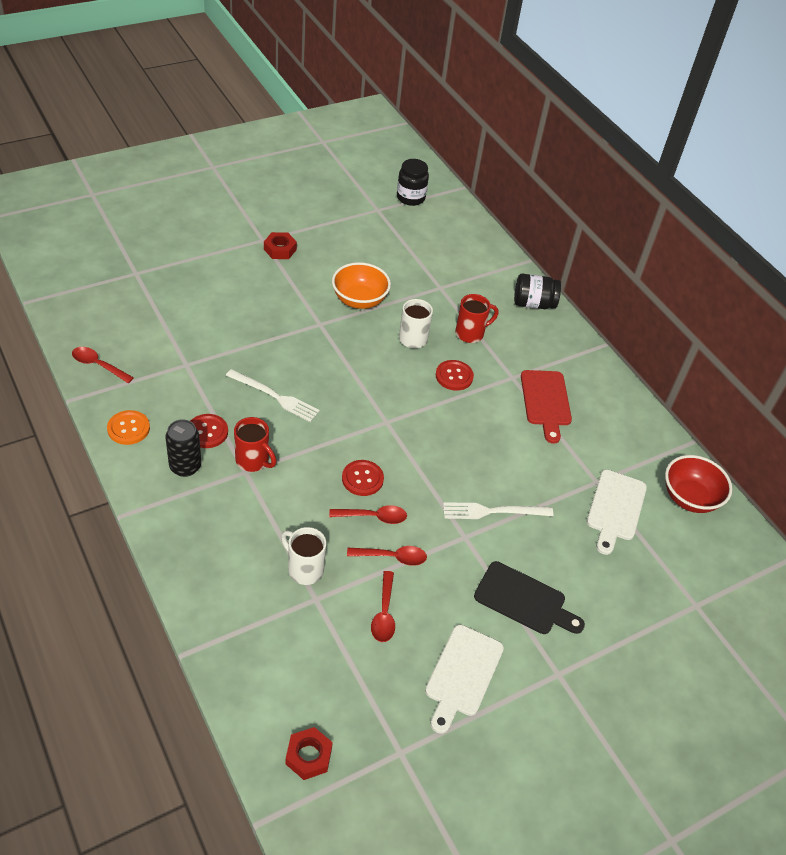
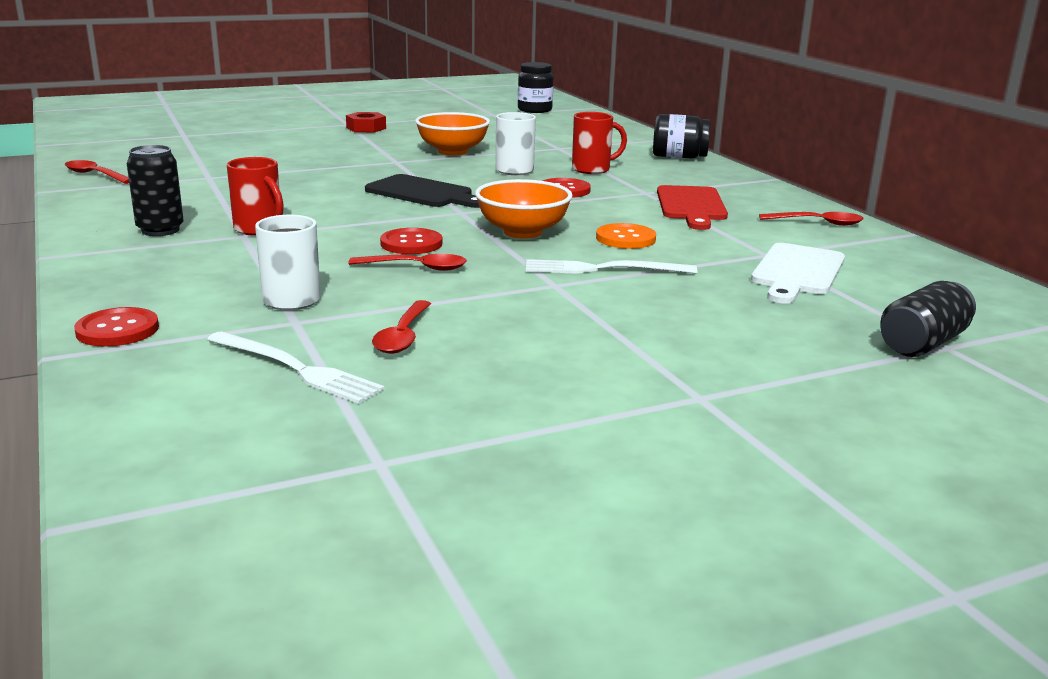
camera: 10 degrees right, 25 degrees down
orange button [107,410,150,445] -> orange button moved to [596,223,656,249]
red button [191,414,228,448] -> red button moved to [74,307,159,347]
white fork [226,369,320,422] -> white fork moved to [207,331,385,404]
red nut [285,727,333,780] -> none
red spoon [347,546,427,566] -> red spoon moved to [759,212,864,226]
white cutting board [425,625,504,734] -> none
black cutting board [474,561,585,634] -> black cutting board moved to [365,174,480,208]
red bowl [665,455,732,513] -> none
none -> orange bowl [475,179,573,239]
none -> black can [880,281,976,357]

